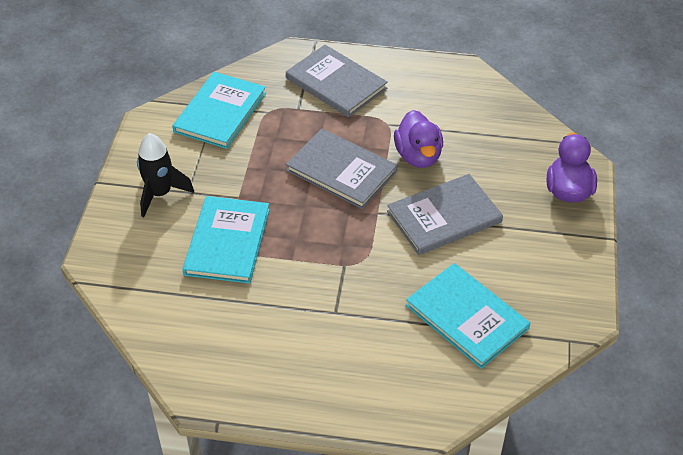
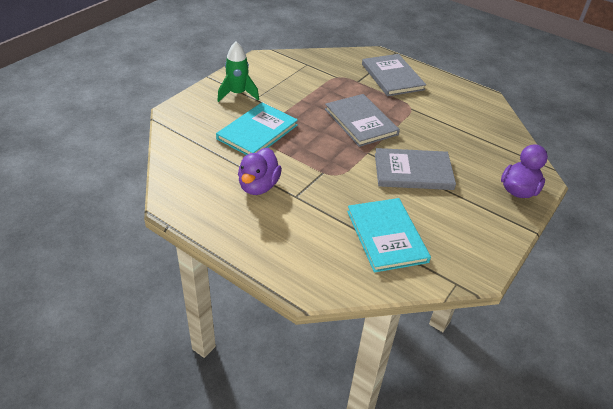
camera: 25 degrees right, 5 degrees down
black rocket [137,133,194,217] -> green rocket [217,41,259,102]
turquoise book [172,72,266,149] -> none
purple duck [394,110,443,168] -> purple duck moved to [238,148,282,195]

